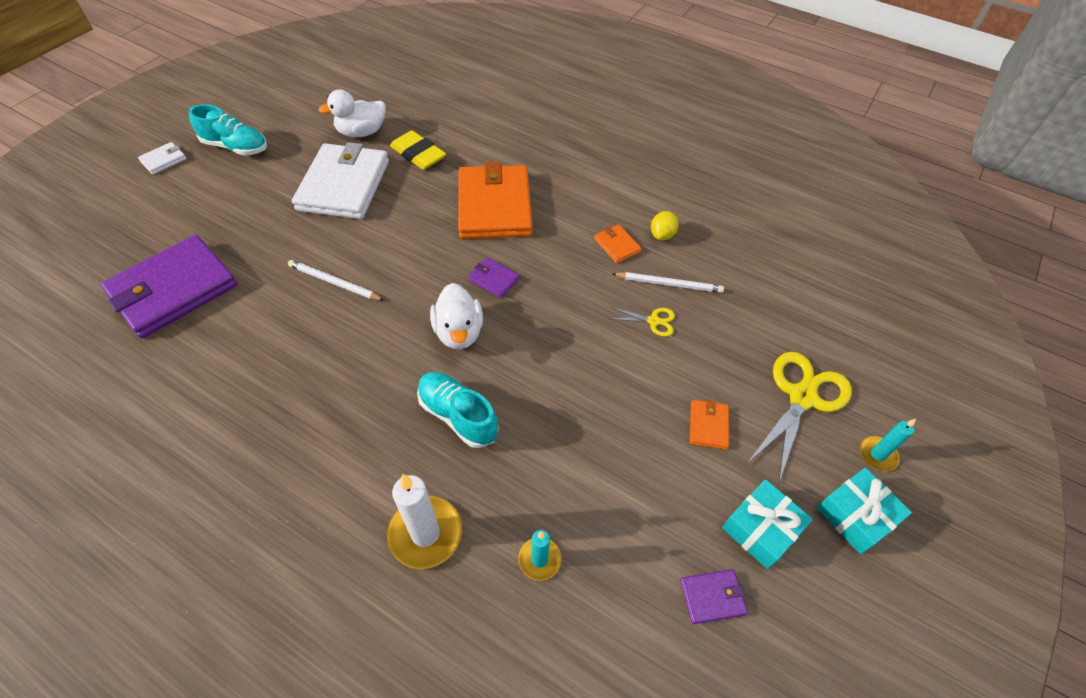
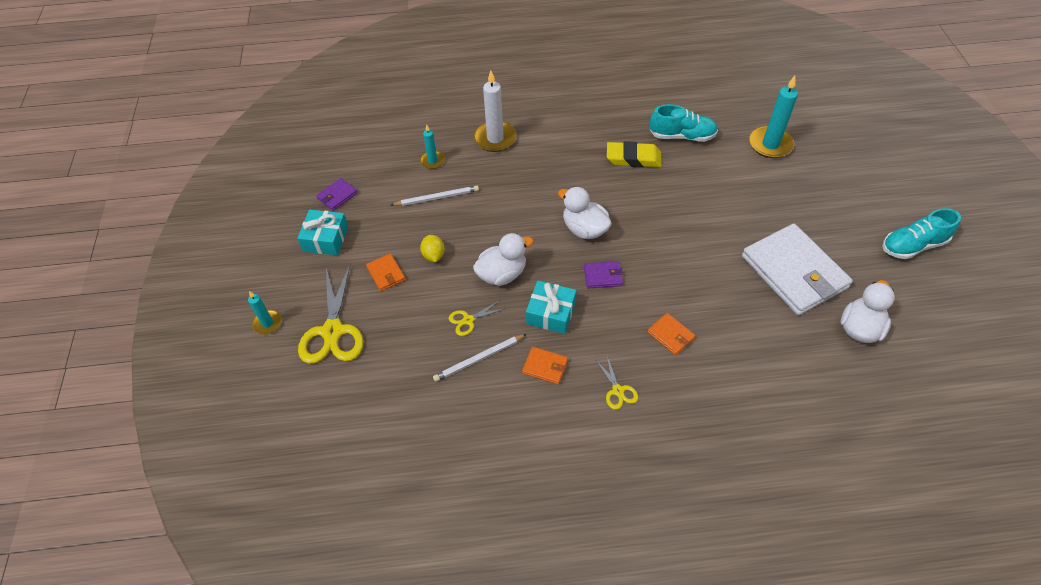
camera: 145 degrees right, 0 degrees up
purple wallet [101,235,237,338] -> turquoise candle [749,76,798,158]
white wallet [138,142,186,175] -> none
white pencil [288,260,385,301] -> white pencil moved to [391,186,479,206]
yellow eraser [390,130,446,170] -> yellow eraser moved to [607,141,662,168]
turquoise shoe [417,372,499,448] -> turquoise shoe moved to [650,104,718,142]
orange wallet [458,162,532,239] -> orange wallet [648,313,695,355], size x0.42
yellow lemon [651,211,678,241] -> yellow lemon moved to [420,235,445,262]
turquoise gift [817,467,912,554] -> turquoise gift moved to [526,281,576,334]
none -> white duck [473,233,534,286]
none -> yellow scissors [595,356,638,410]

